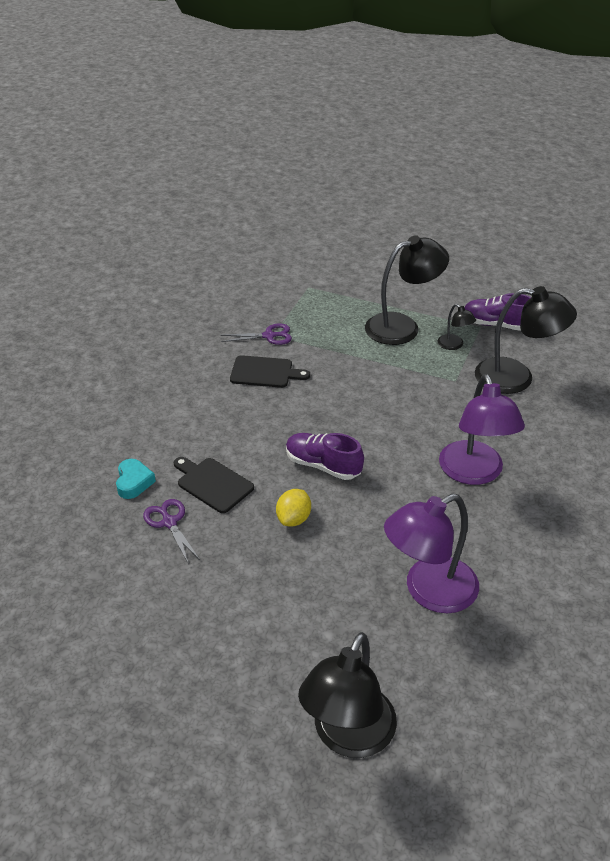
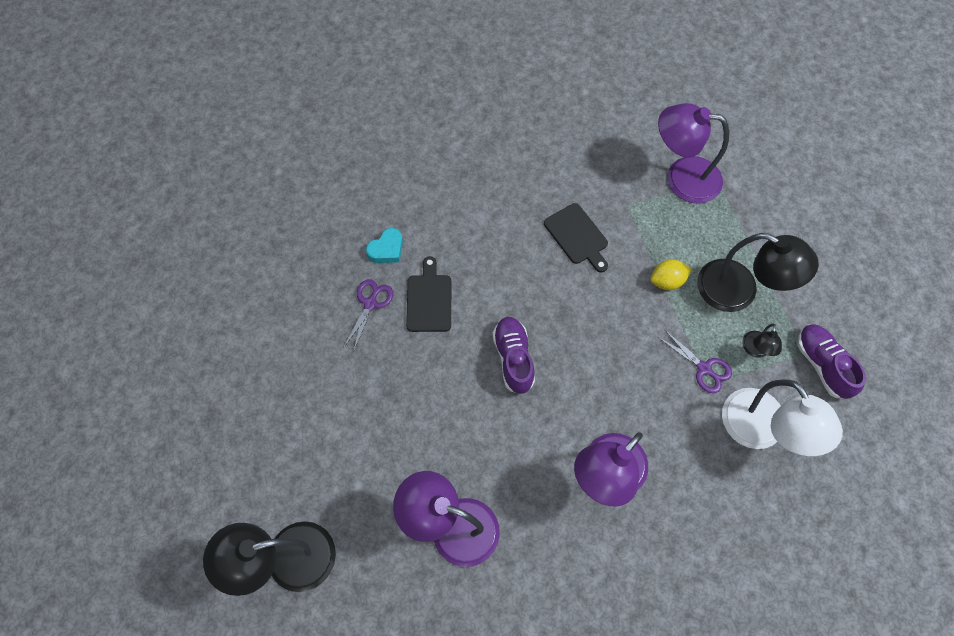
camera: 50 degrees right, 25 degrees up
purple scissors [221,323,292,345] -> purple scissors moved to [658,329,732,393]
yellow lemon [276,489,311,526] -> yellow lemon moved to [650,260,691,290]
black lamp [475,286,577,394] -> white lamp [722,379,843,456]
none -> purple lamp [658,103,729,204]

